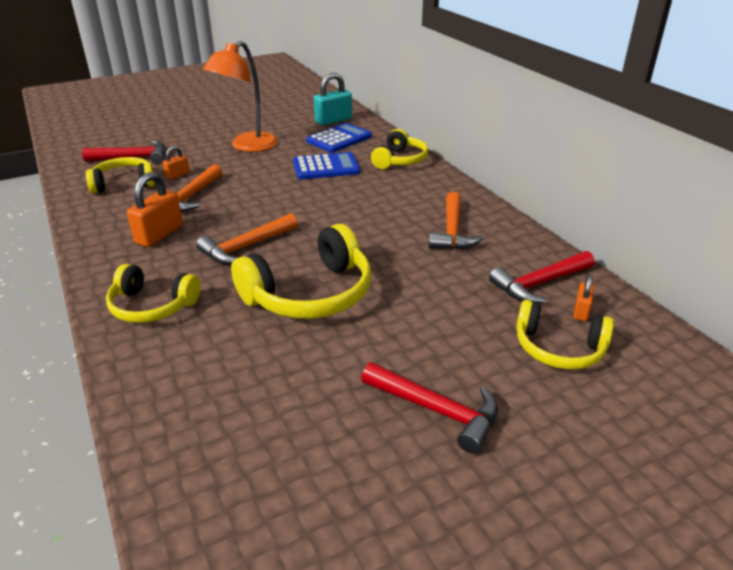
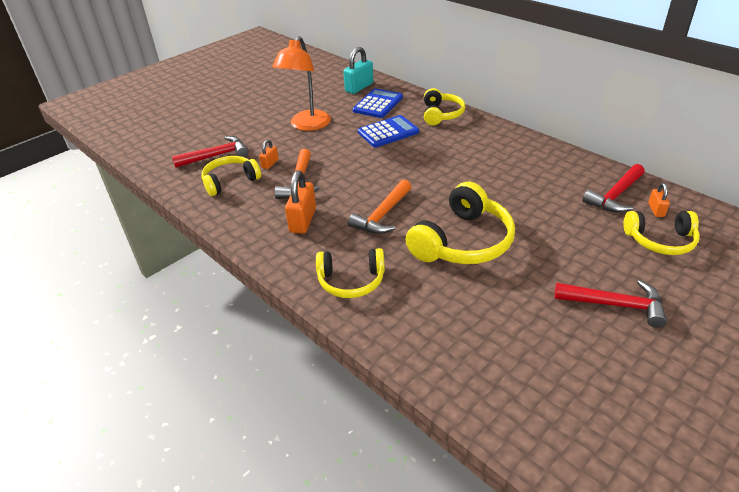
camera: 15 degrees left, 5 degrees up
orange hammer [429,192,484,249] -> none

